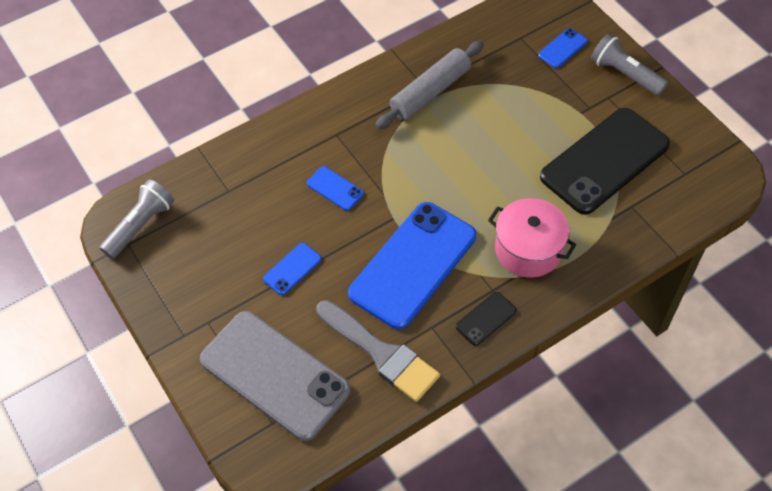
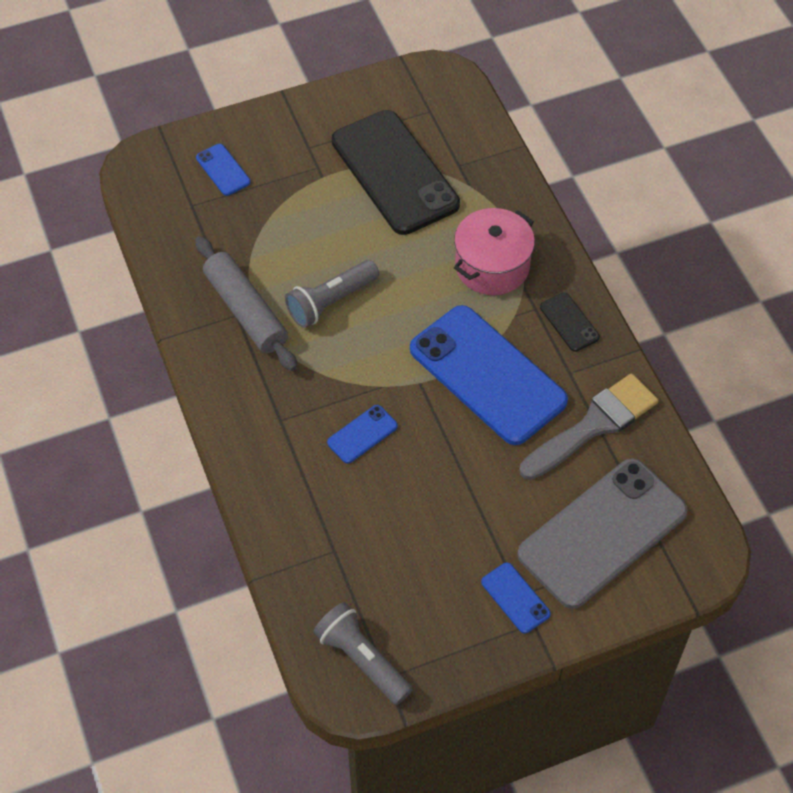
camera: 80 degrees left, 0 degrees up
blue phone [263,243,321,295] -> blue phone moved to [481,563,551,633]
grey flashlight [591,34,668,96] -> grey flashlight moved to [285,260,379,328]

